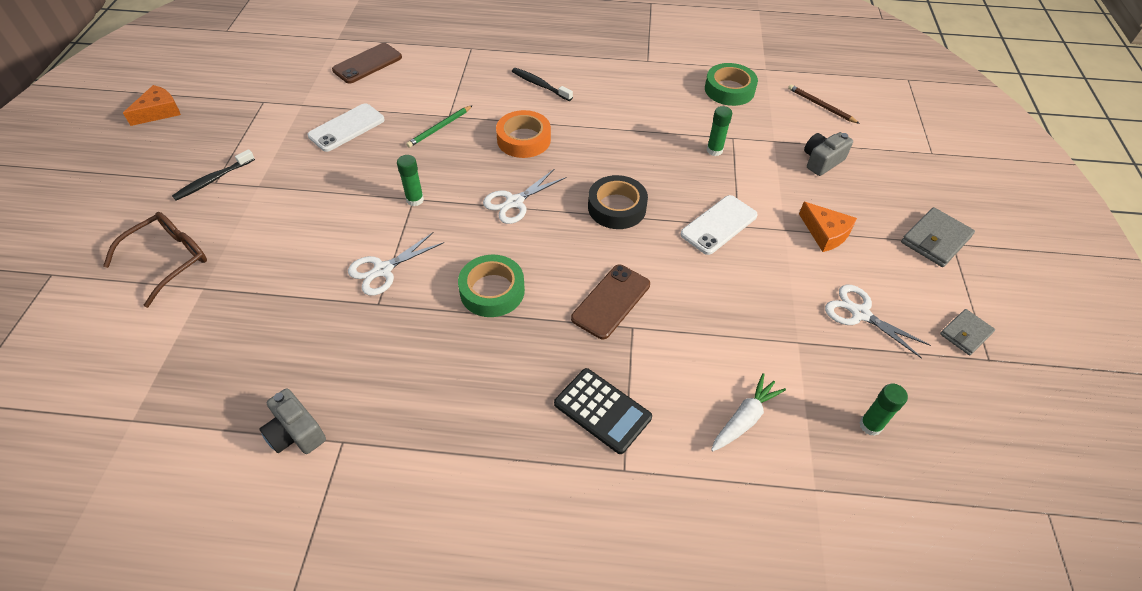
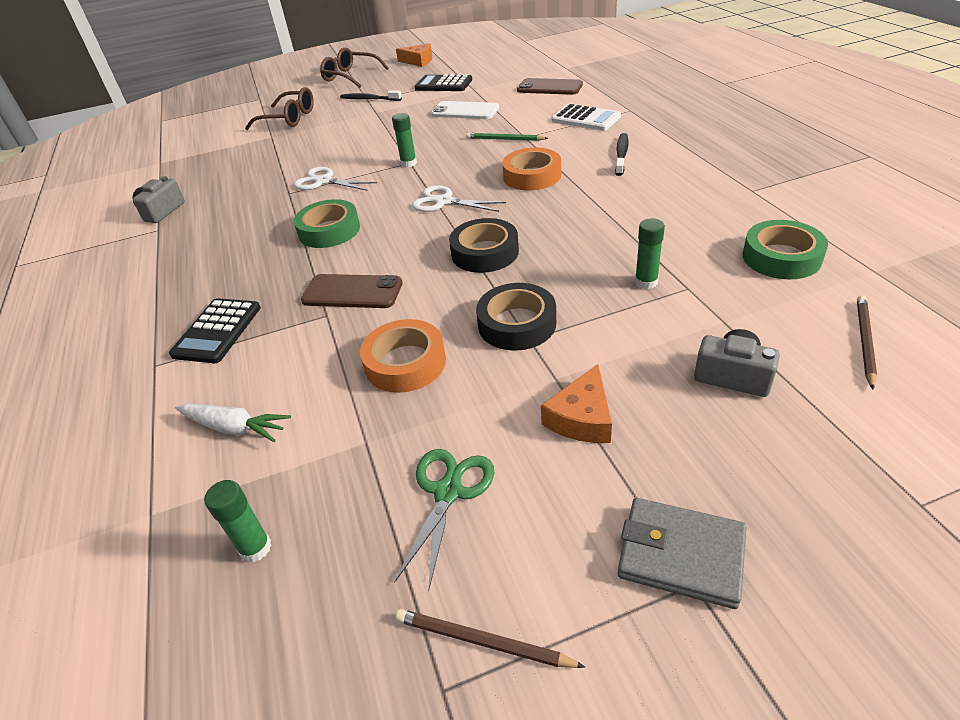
camera: 70 degrees right, 10 degrees down
white phone [680,195,758,255] -> black tape [476,283,556,351]
white scissors [825,285,931,359] -> green scissors [394,449,495,591]
grey wallet [940,309,995,355] -> brown pencil [395,609,585,668]
none -> brown glasses [320,48,389,88]
none -> orange tape [360,319,446,393]
none -> black calculator [414,75,472,91]
none -> white calculator [551,104,621,131]

